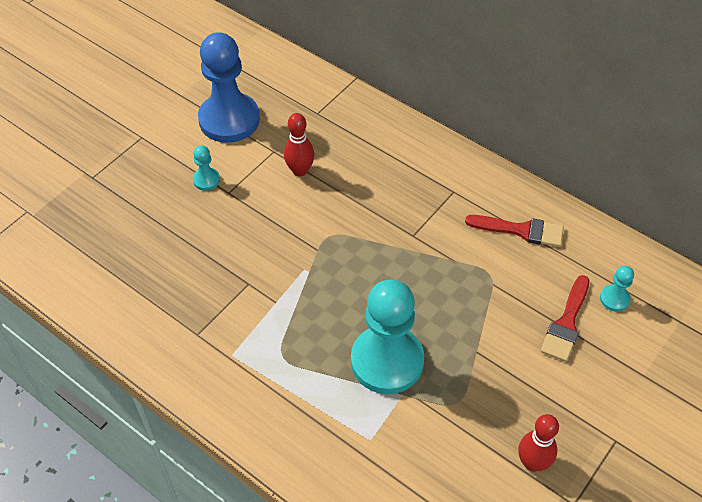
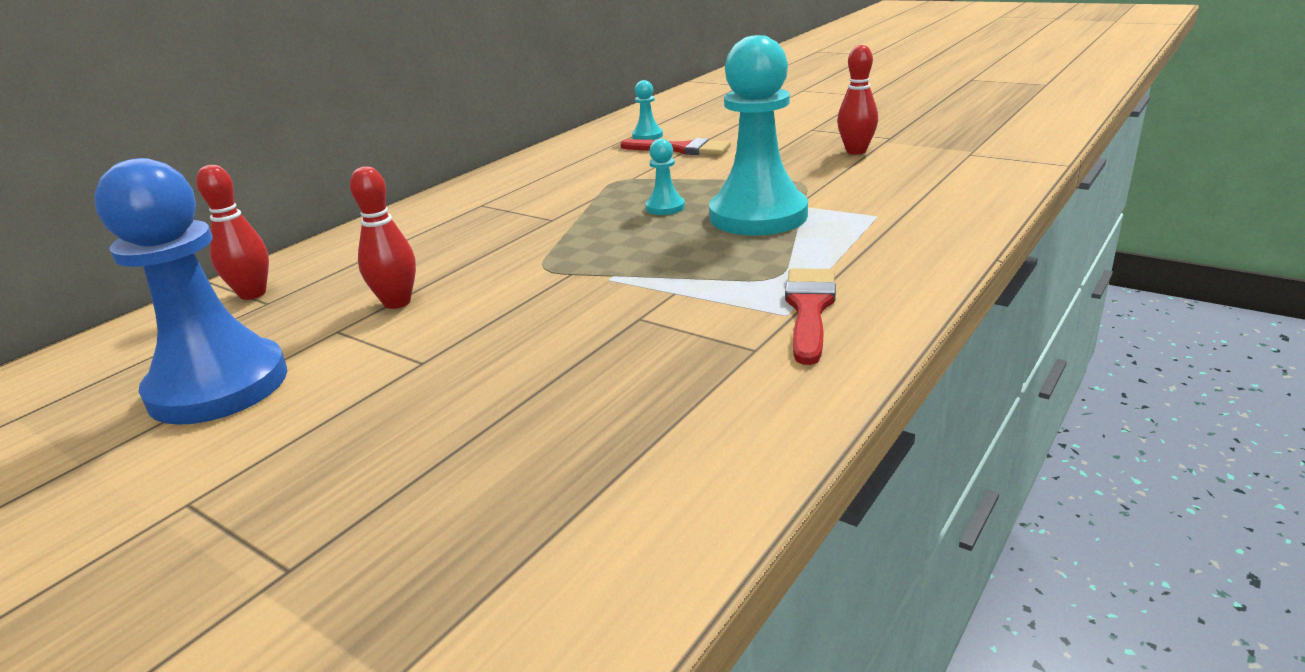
camera: 90 degrees left, 25 degrees down
turquoise pawn [193,145,220,191] -> turquoise pawn moved to [645,139,685,215]
red brush [465,215,564,247] -> red brush moved to [785,268,836,365]
none -> red bowling pin [196,165,269,300]

